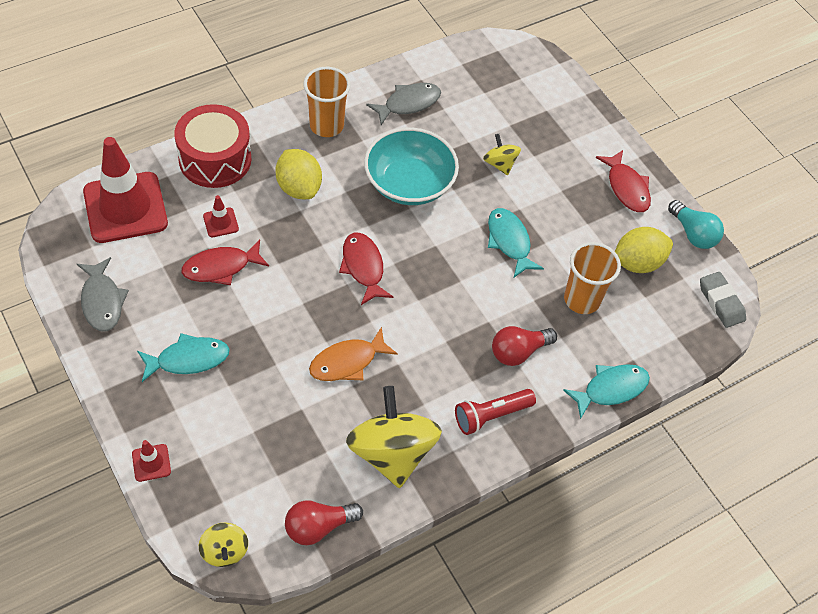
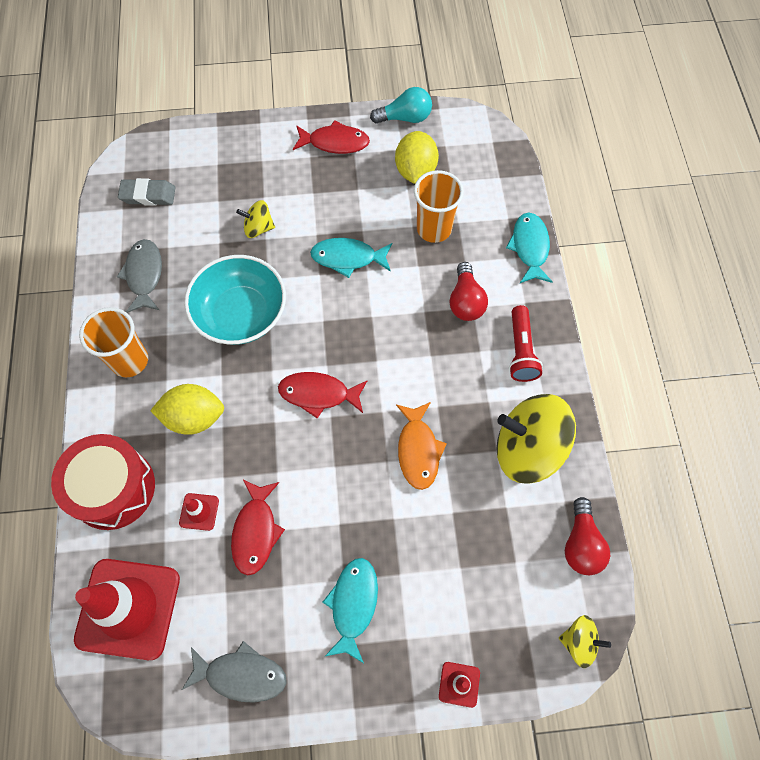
camera: 60 degrees left, 10 degrees up
grey eraser [700,272,746,328] -> grey eraser moved to [118,178,176,206]

